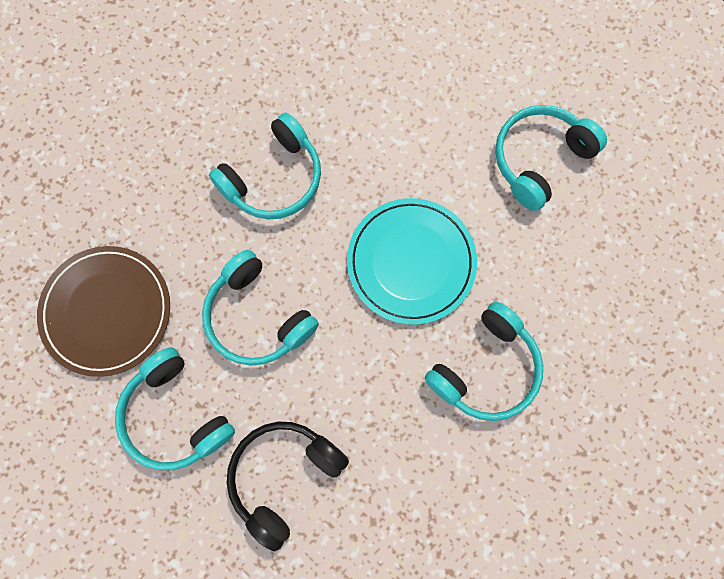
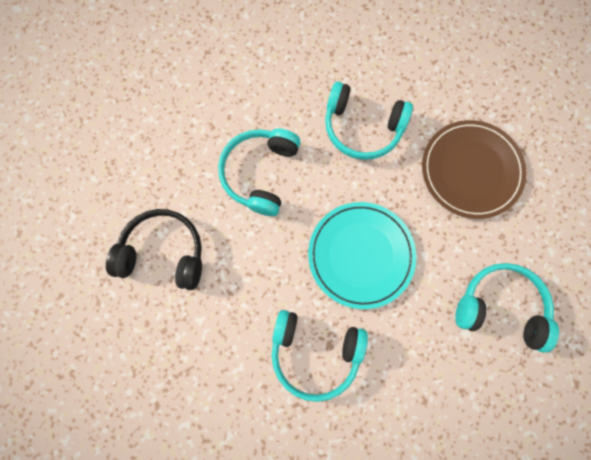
camera: 60 degrees right, 0 degrees up
brown plate [37,246,170,377] -> brown plate moved to [422,120,527,219]
turquoise headphones [115,347,235,470] -> none

